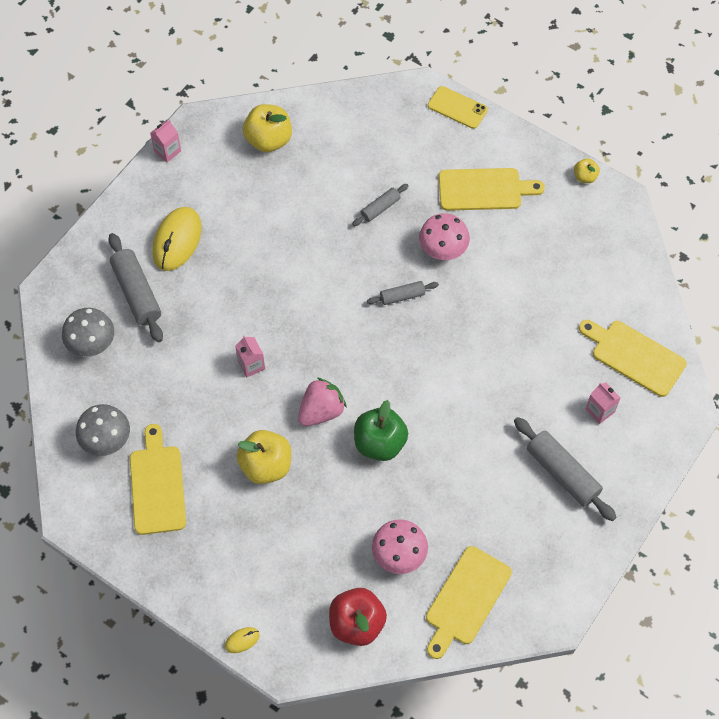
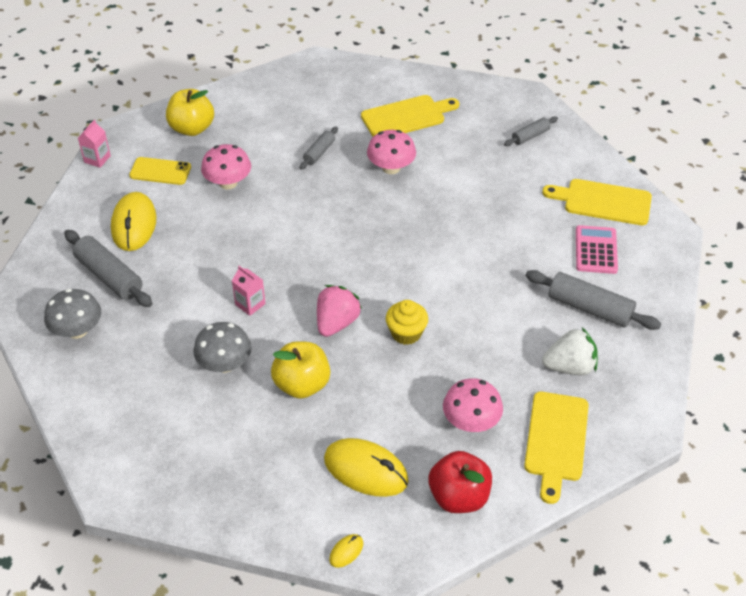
camera: 20 degrees left, 15 degrees down
grey mushroom [76,404,130,456] -> grey mushroom moved to [193,322,251,373]
yellow cutting board [130,424,186,535] -> none
green apple [354,400,408,461] -> yellow cupcake [386,300,428,345]
grey rolling pin [367,281,439,305] -> grey rolling pin moved to [504,117,558,146]
yellow phone [428,86,488,129] -> yellow phone moved to [129,157,191,185]
yellow apple [574,158,600,183] -> none
pink carton [586,383,620,424] -> pink calculator [576,225,618,274]
none -> pink mushroom [201,144,251,189]
none -> yellow mouse [324,438,409,497]
none -> white strawberry [542,328,598,375]

